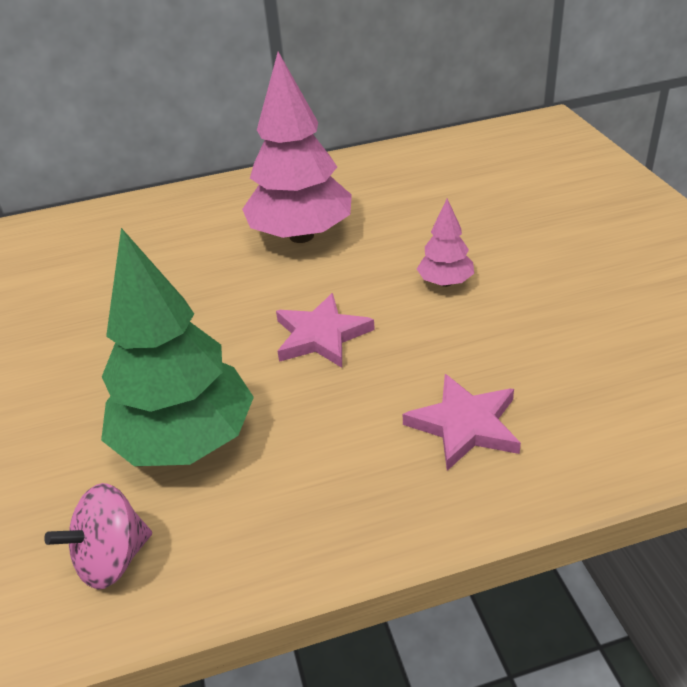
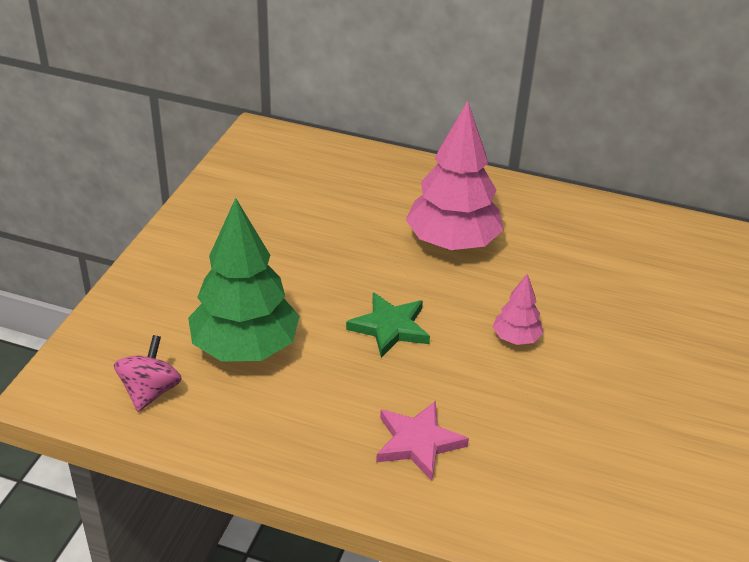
camera: 30 degrees right, 0 degrees up
pink spinning top [44,483,152,589] -> pink spinning top turned 105 degrees clockwise [114,335,182,412]
pink star [276,293,375,368] -> green star [346,292,430,358]

